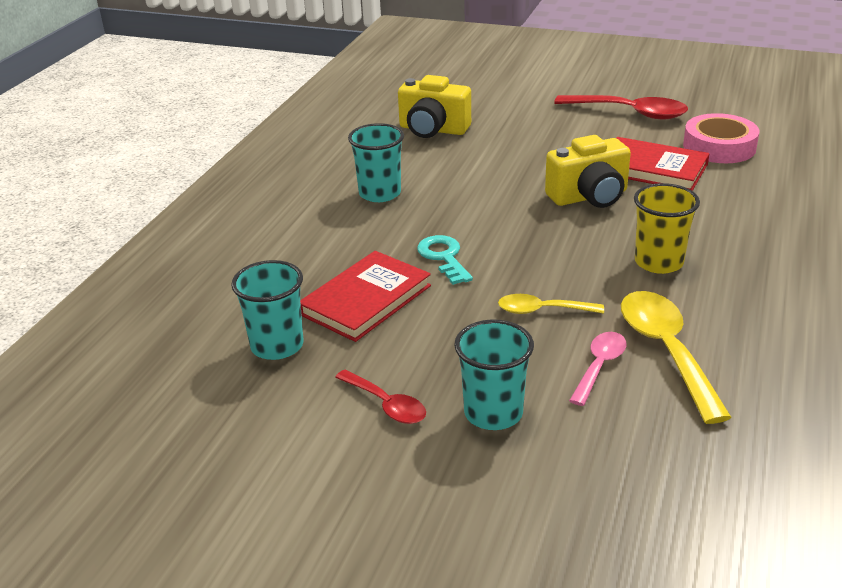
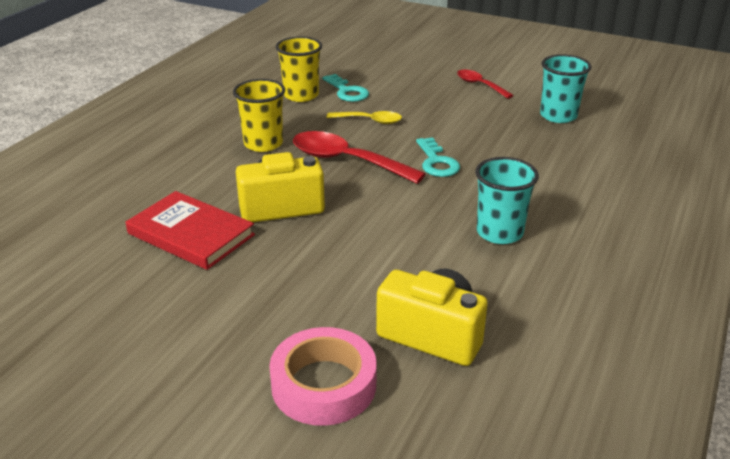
camera: 175 degrees left, 0 degrees up
red book [300,251,431,342] -> none
turquoise cup [454,319,534,430] -> none
red spoon [554,95,688,119] -> red spoon moved to [293,131,426,184]
pink spoon [569,332,627,406] -> turquoise key [322,74,369,102]
yellow spoon [621,291,732,424] -> yellow cup [276,37,322,102]
pink tape [683,113,760,163] -> pink tape moved to [269,327,377,426]

